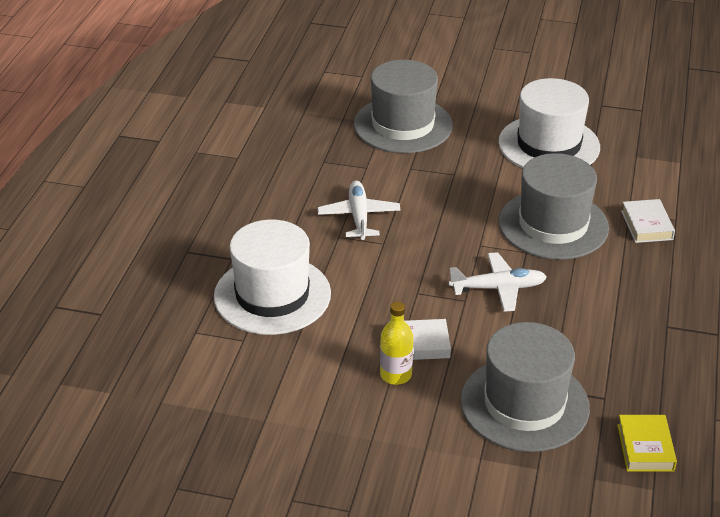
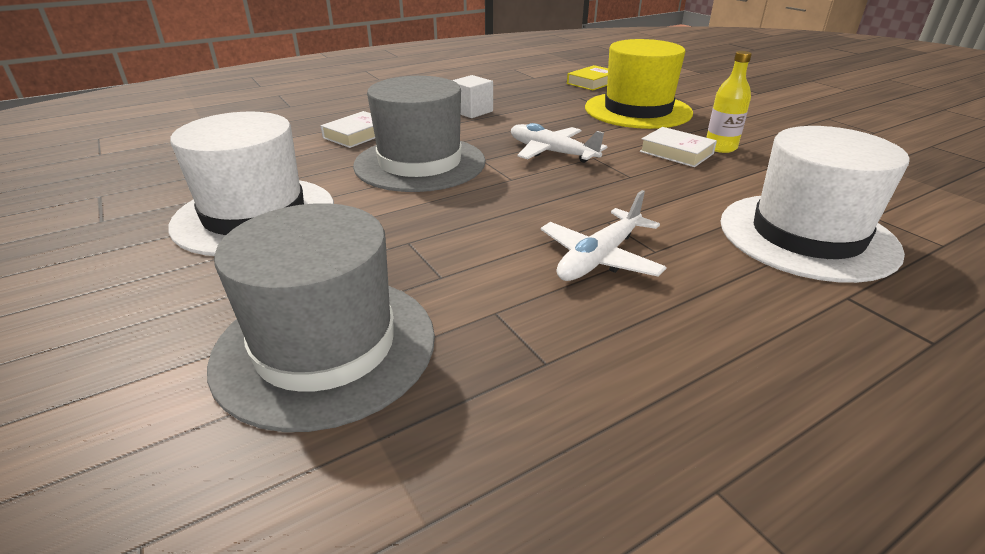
camera: 135 degrees left, 5 degrees down
grey hat [460,322,590,452] -> yellow hat [585,39,693,129]
none -> white cube [452,75,493,118]

